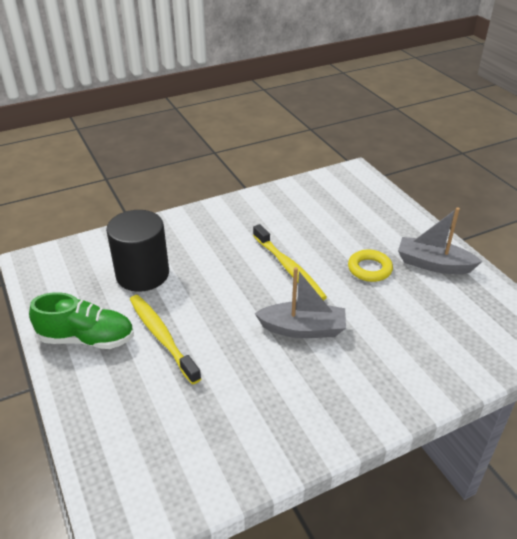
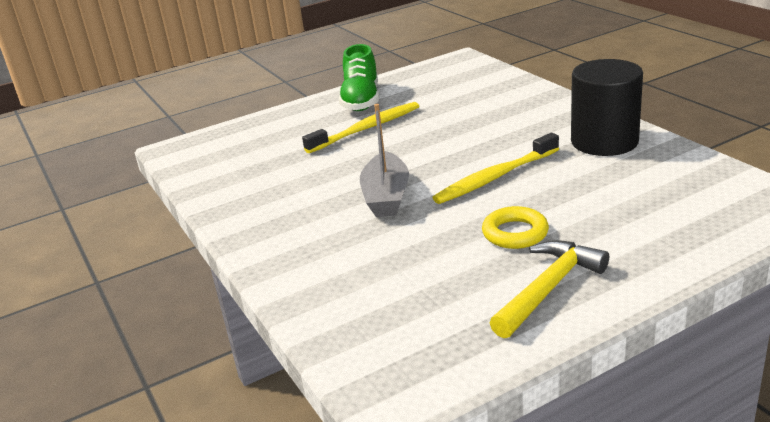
camera: 90 degrees right, 10 degrees down
black cylinder [106,210,169,292] -> black cylinder moved to [571,59,643,156]
grey boat [398,207,483,274] -> yellow hammer [490,240,609,338]

